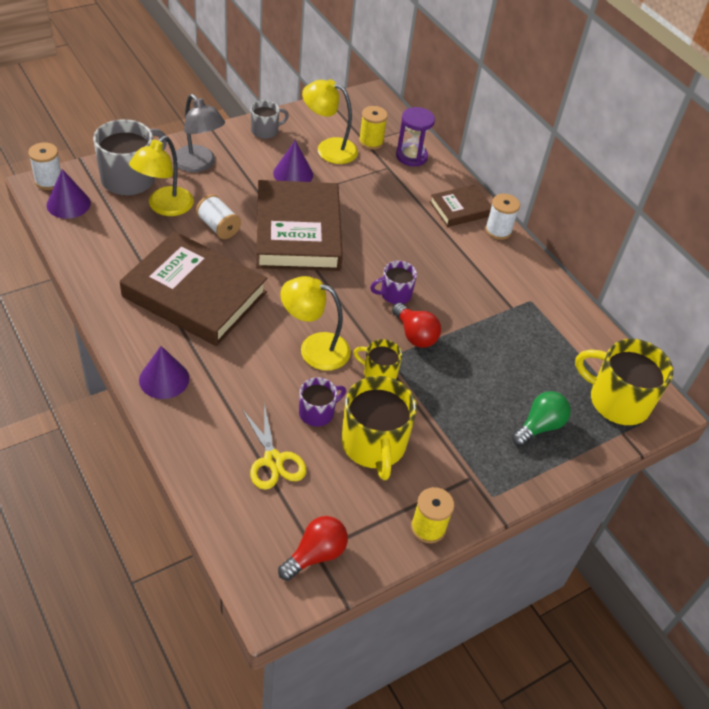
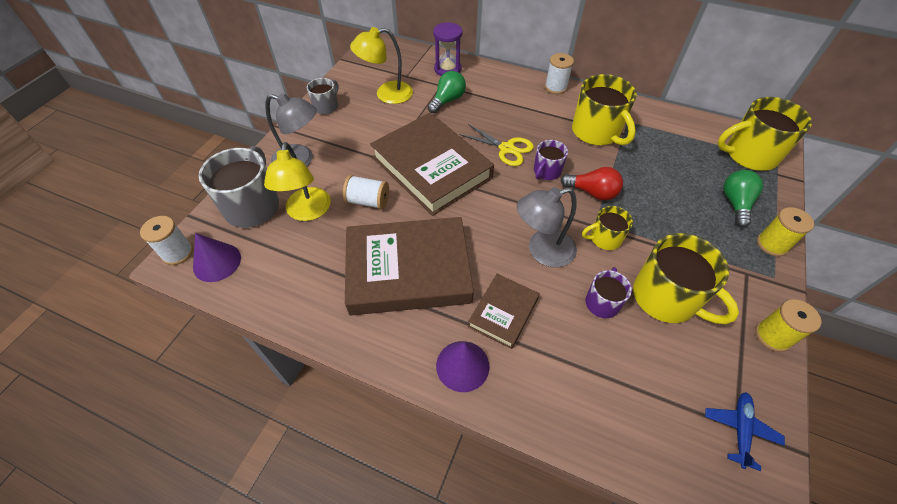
camera: 30 degrees left, 5 degrees up
yellow scissors [242,404,306,490] -> yellow scissors moved to [459,124,534,166]
purple cone [273,140,313,182] -> none
red light bulb [278,516,348,581] -> blue plane [705,392,785,471]
yellow lamp [281,276,351,371] -> grey lamp [517,187,577,267]
yellow spool [359,106,388,150] -> yellow spool moved to [757,207,814,256]
brown book [430,185,492,227] -> brown book moved to [468,274,540,349]
none -> green light bulb [428,71,466,114]
none -> yellow mug [572,74,637,145]

